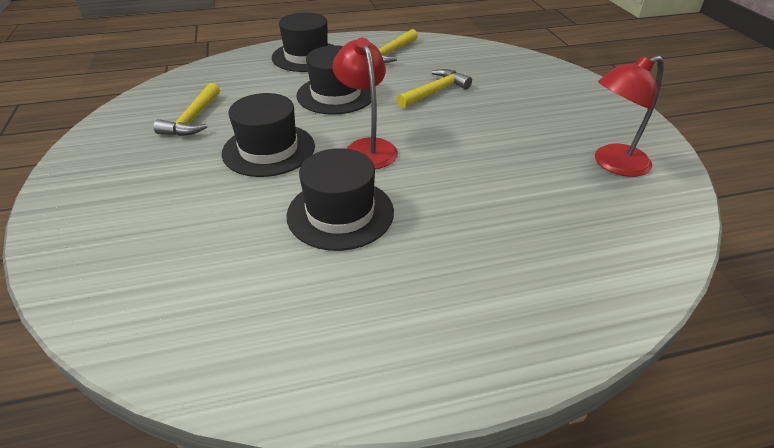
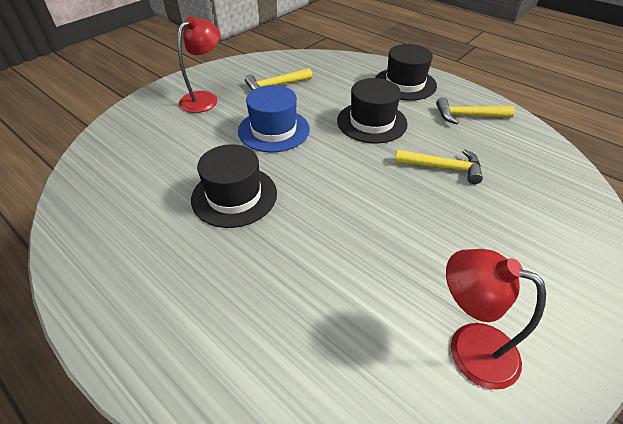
camera: 55 degrees right, 5 degrees up
black hat [222,93,315,177] -> blue hat [238,85,310,152]
red lamp [333,38,398,169] -> red lamp moved to [178,16,220,113]

